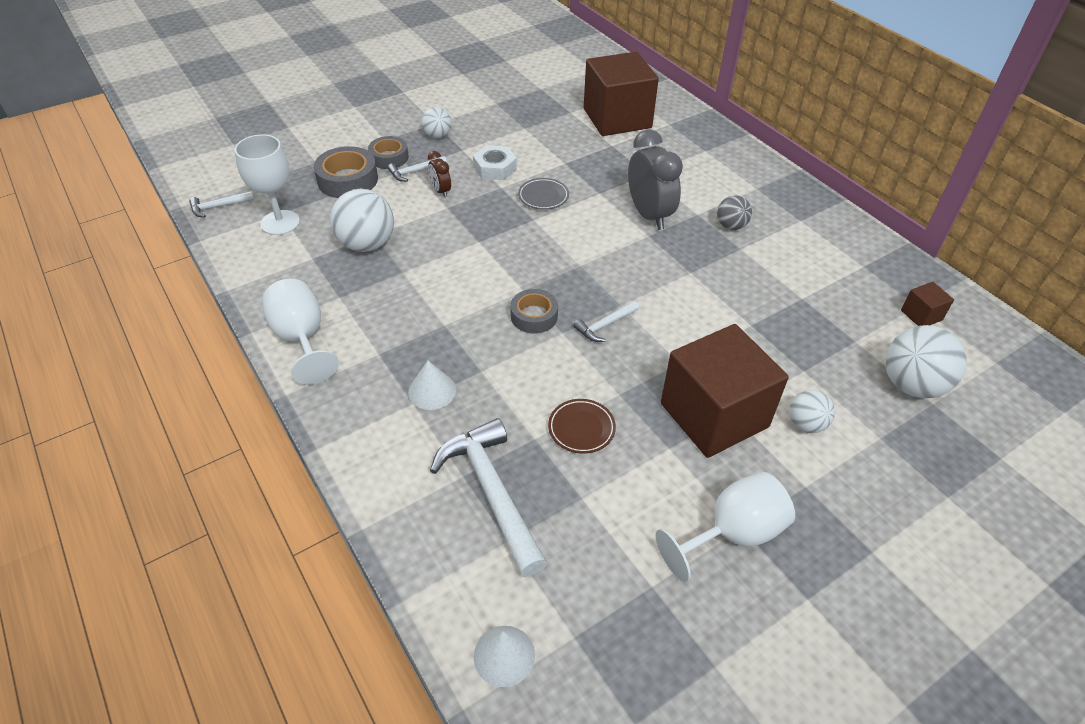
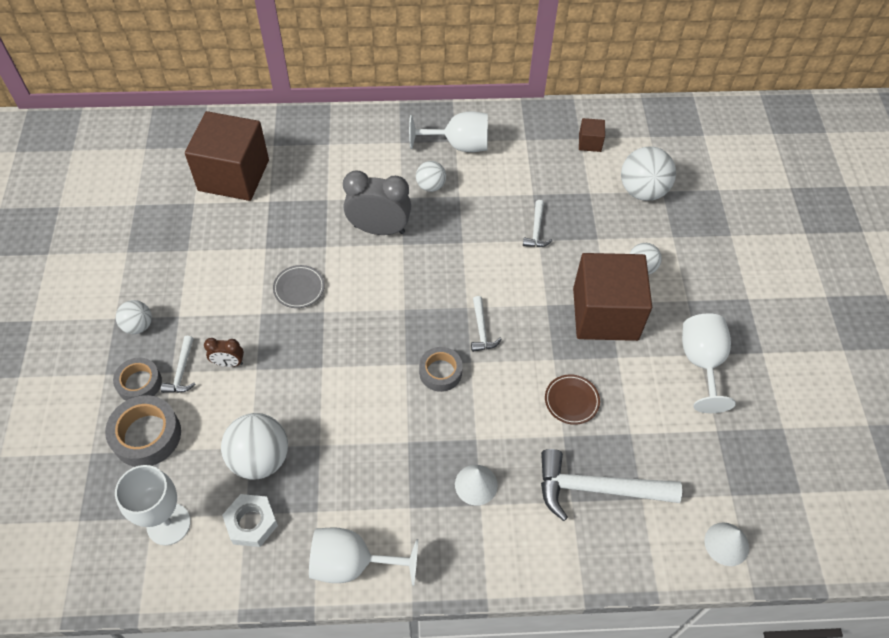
camera: 60 degrees left, 10 degrees up
white hammer [189,191,254,218] -> white hammer moved to [523,200,552,247]
white nut [473,145,517,180] -> white nut moved to [222,494,278,547]
grey ball [717,195,752,230] -> white ball [416,161,446,192]
none -> white goblet [409,112,488,152]

